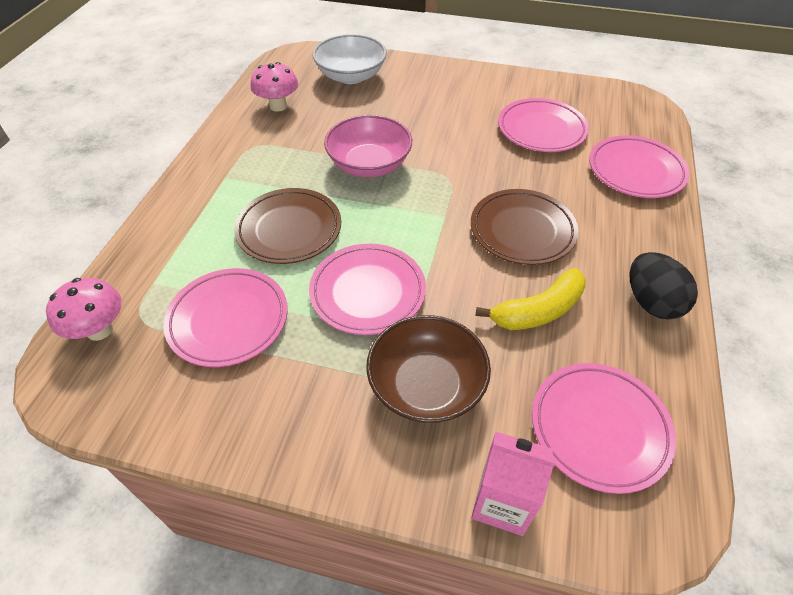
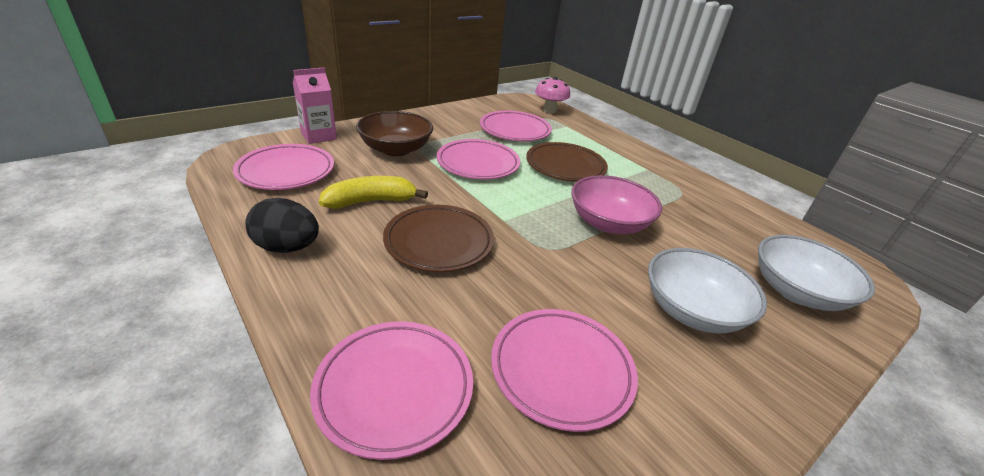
camera: 125 degrees right, 15 degrees down
pink mushroom [251,62,298,111] -> none
yellow banana [476,268,586,330] -> yellow banana turned 60 degrees clockwise [319,176,428,209]
none -> white bowl [648,248,767,333]

